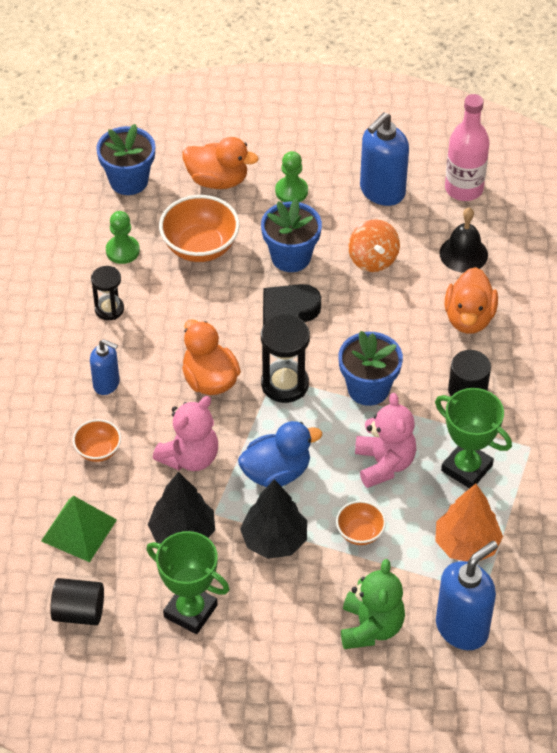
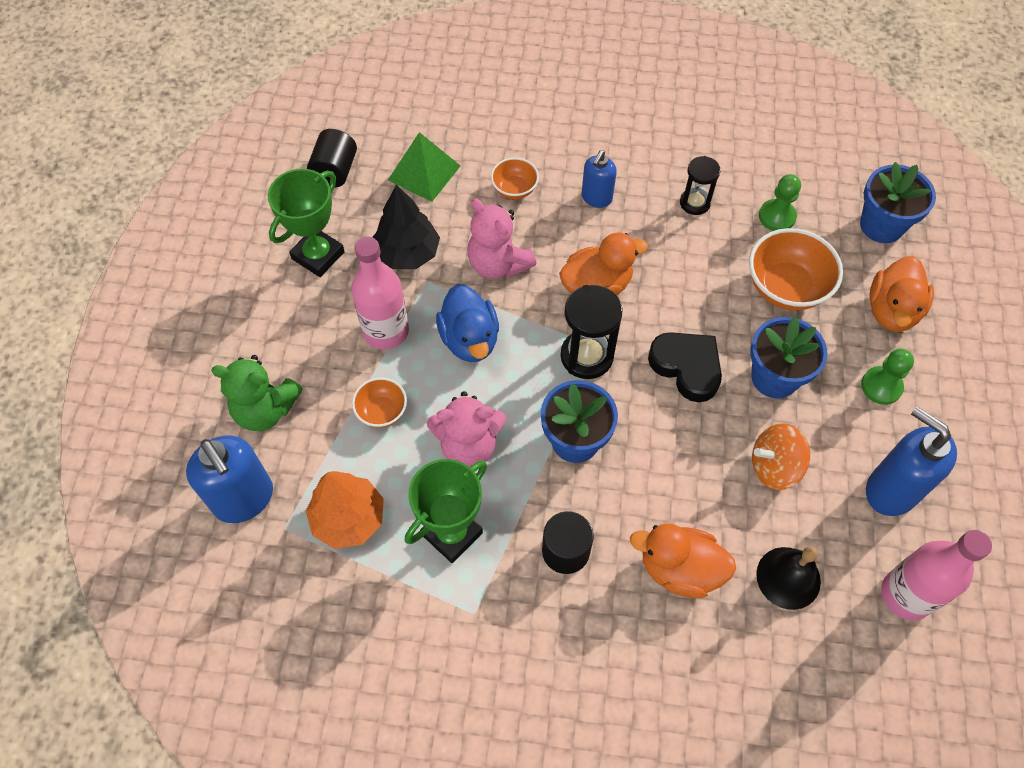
camera: 95 degrees right, 10 degrees up
black tree [240,479,307,559] -> pink bottle [351,237,409,350]

